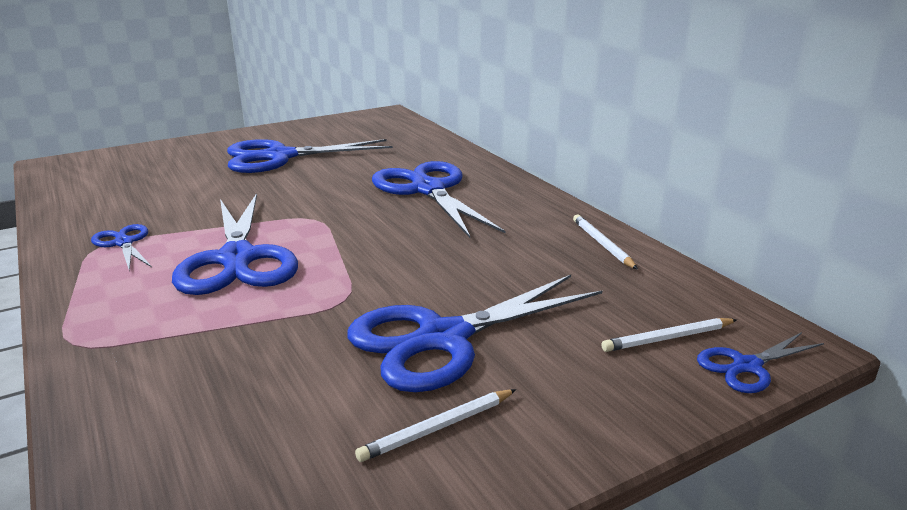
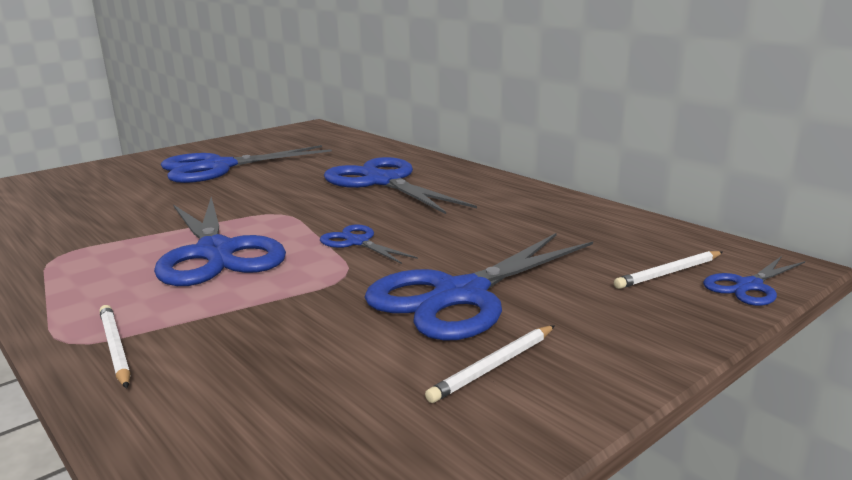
camera: 10 degrees left, 5 degrees down
blue scissors [91,224,152,271] -> blue scissors moved to [320,225,418,264]
white pencil [573,214,638,269] -> white pencil moved to [99,305,131,388]

